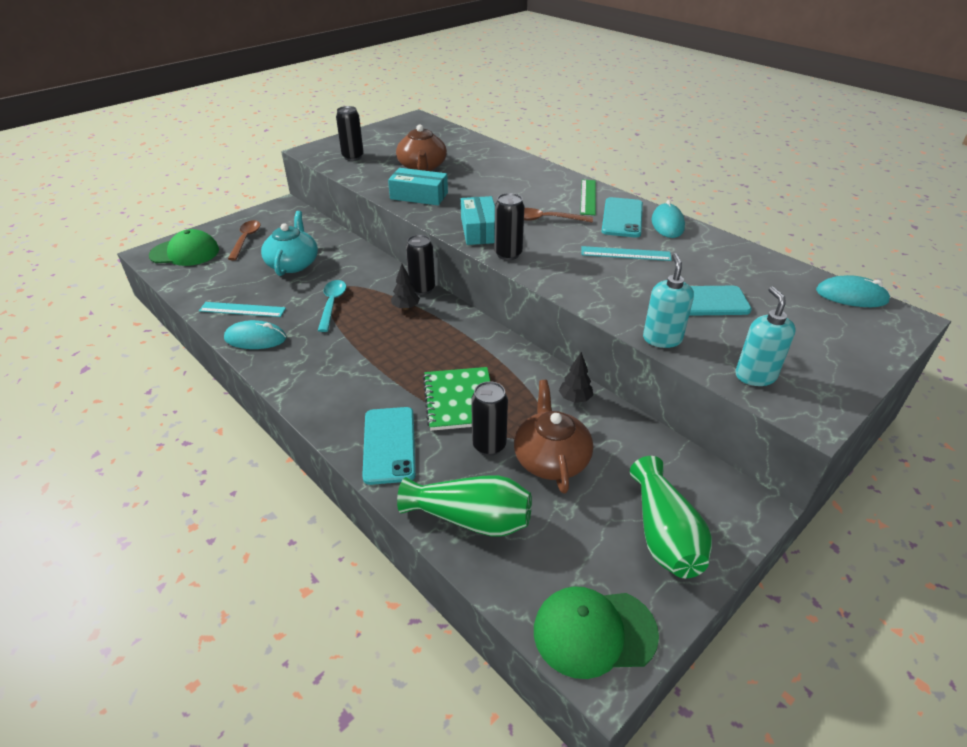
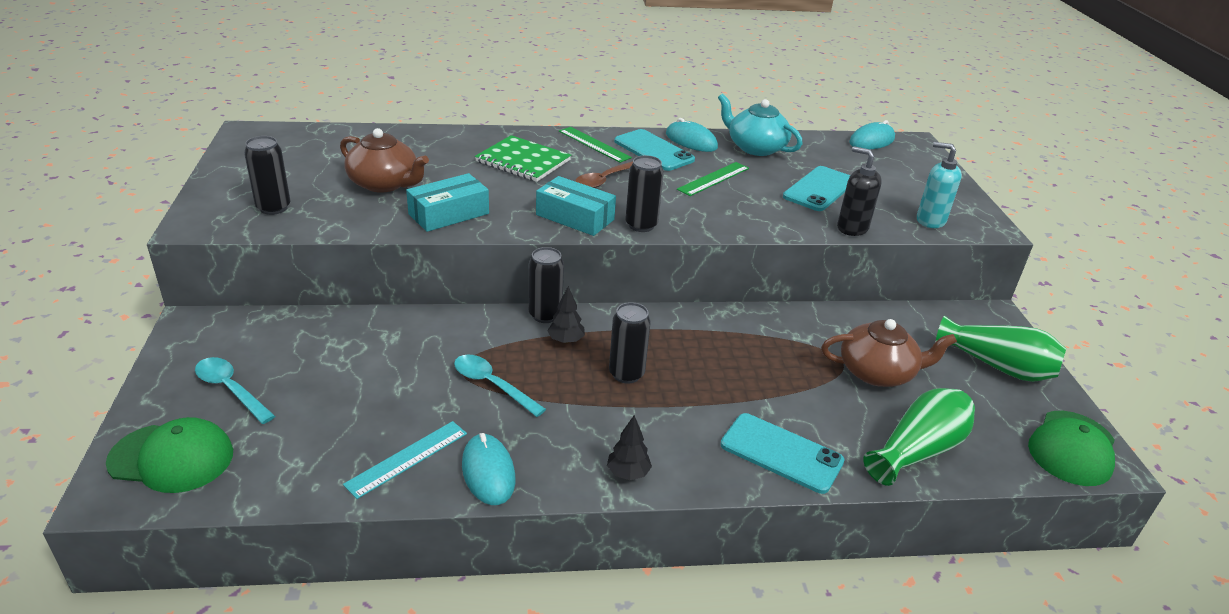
camera: 55 degrees left, 5 degrees down
green cap [149,229,219,266] -> green cap turned 60 degrees clockwise [106,417,233,493]
turquoise mouse [224,320,287,349] -> turquoise mouse turned 60 degrees counterclockwise [462,433,515,505]
brown spoon [228,220,260,260] -> turquoise spoon [195,357,275,424]
turquoise teapot [261,211,318,276] -> turquoise teapot moved to [718,94,803,156]
green notebook [423,367,490,431] -> green notebook moved to [475,135,571,182]
black can [471,381,508,456] -> black can moved to [609,302,651,384]
brown teapot [514,380,593,494] -> brown teapot turned 150 degrees clockwise [821,319,957,387]
black tree [559,352,593,403] -> black tree moved to [607,415,652,480]
turquoise ruler [581,246,672,261] -> green ruler [677,162,749,196]
turquoise soap dispenser [643,253,694,348] -> black soap dispenser [837,146,882,236]

